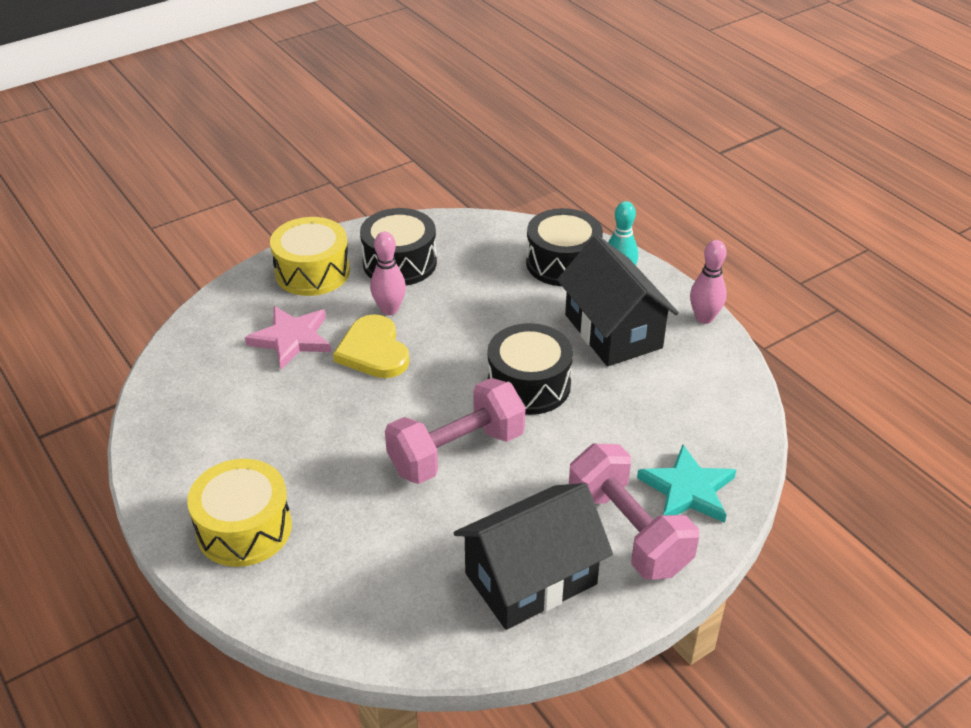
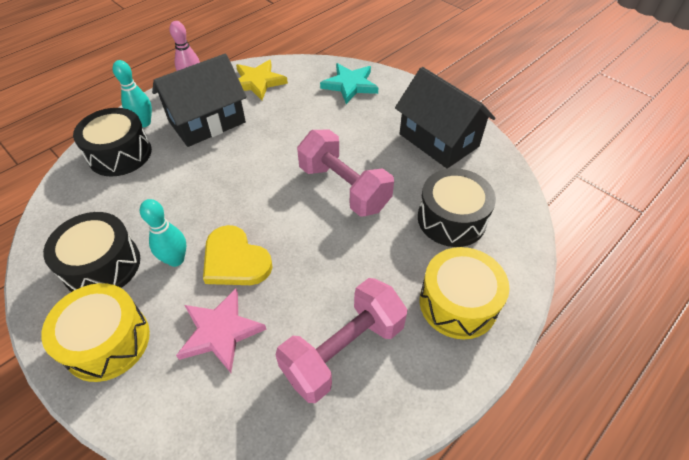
camera: 100 degrees left, 10 degrees up
yellow heart [333,314,409,378] -> yellow heart turned 75 degrees clockwise [203,225,272,285]
pink bowling pin [370,232,406,315] -> turquoise bowling pin [140,199,187,267]
black drum [488,323,573,415] -> black drum moved to [418,168,496,247]
pink dumbbell [569,444,699,580] -> pink dumbbell moved to [276,278,407,403]
none -> yellow star [236,60,288,100]

